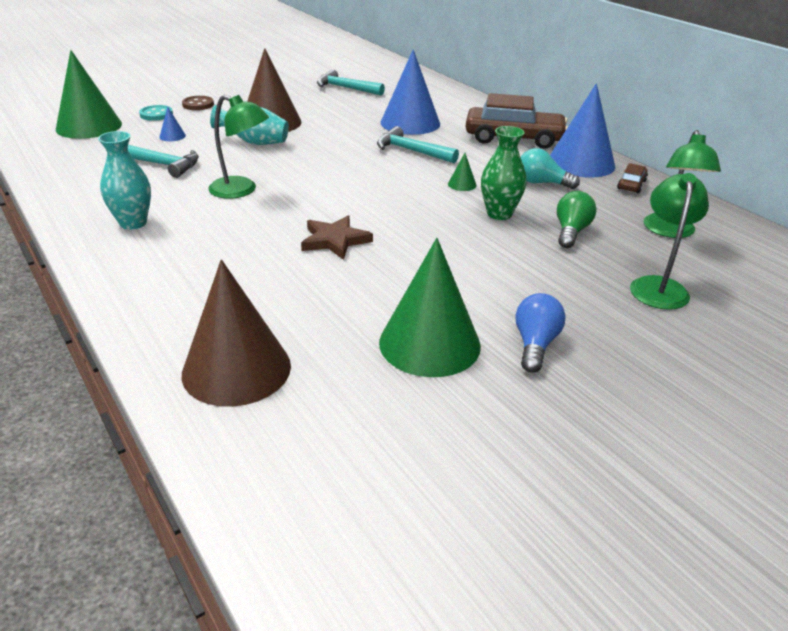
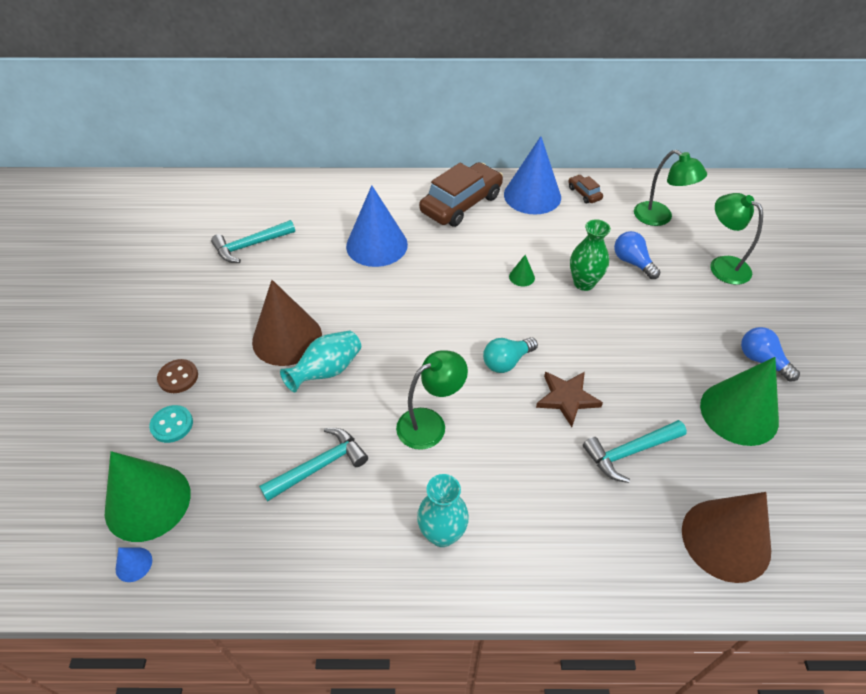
camera: 55 degrees left, 15 degrees up
blue cone [159,106,186,141] -> blue cone moved to [115,547,152,582]
turquoise hammer [377,126,459,163] -> turquoise hammer moved to [583,420,687,483]
turquoise light bulb [521,148,580,189] -> turquoise light bulb moved to [483,337,538,373]
green light bulb [557,191,596,248] -> blue light bulb [614,231,660,279]

